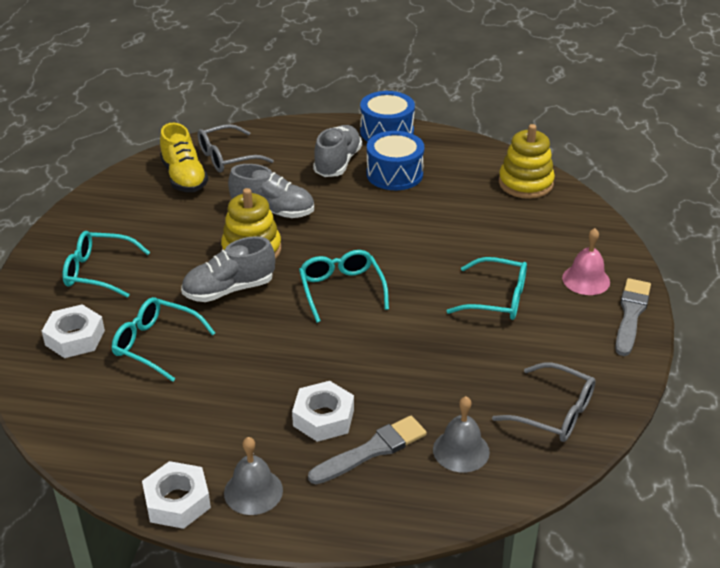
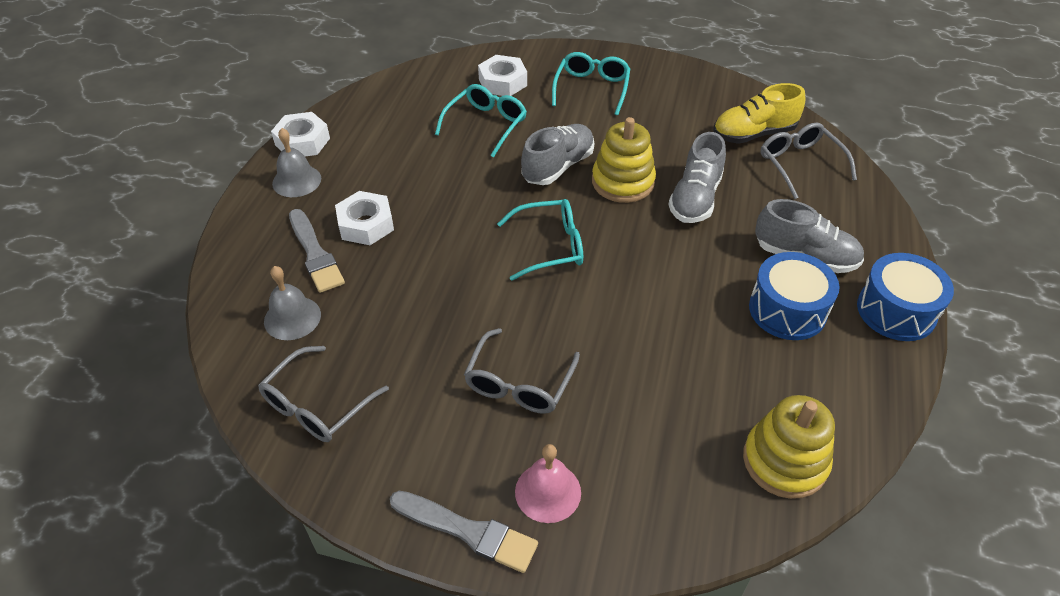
camera: 95 degrees right, 10 degrees up
grey shoe [181,236,275,302] -> grey shoe turned 60 degrees clockwise [521,124,594,185]
turquoise glasses [447,257,527,320] -> grey glasses [464,328,580,414]

